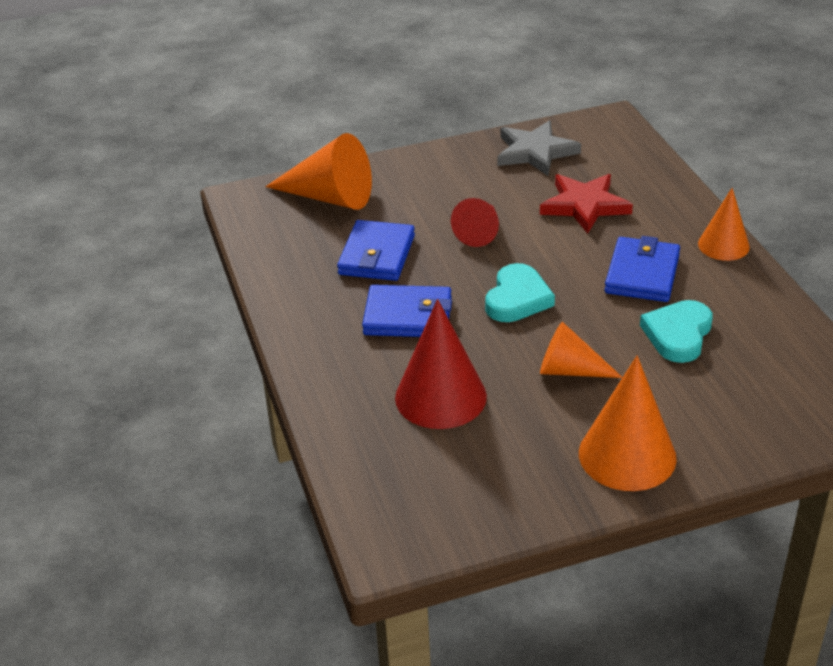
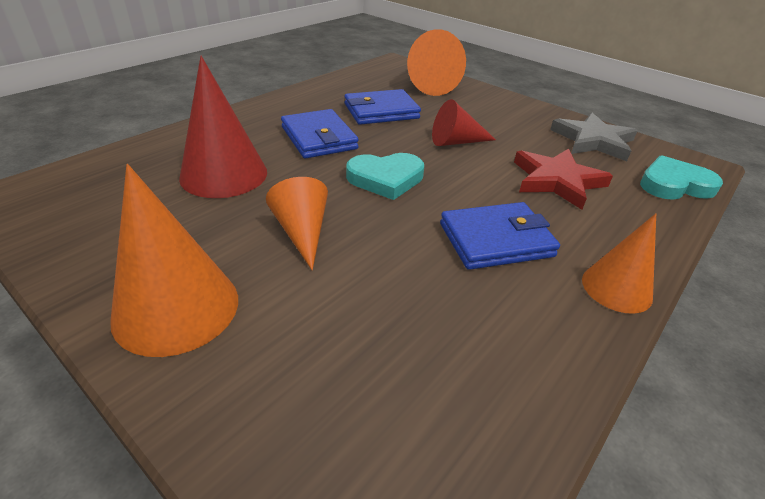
camera: 55 degrees right, 0 degrees up
turquoise heart [640,300,713,363] -> turquoise heart moved to [640,155,723,200]

